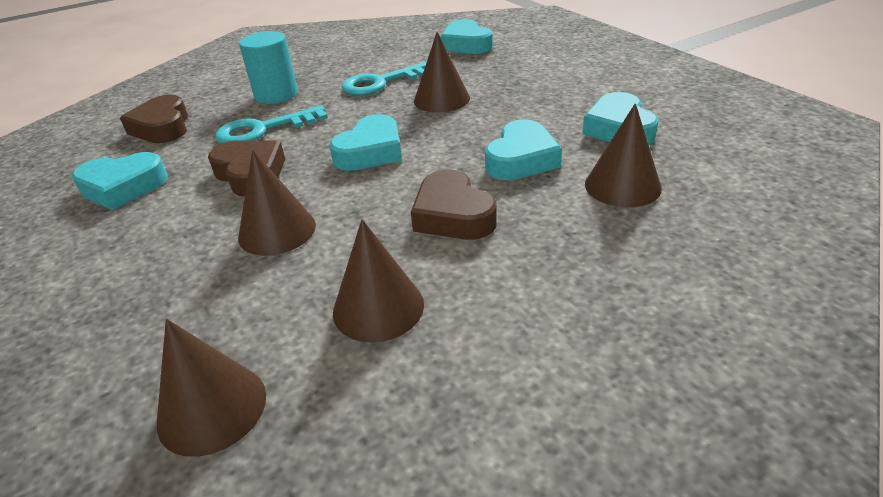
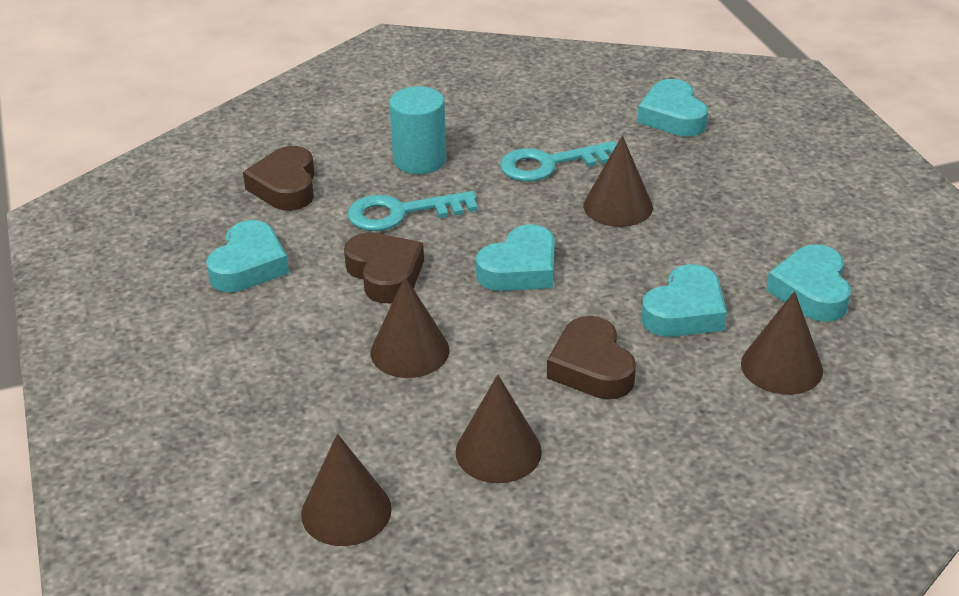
camera: 10 degrees right, 0 degrees up
turquoise heart [72,152,168,210] -> turquoise heart turned 75 degrees counterclockwise [206,220,289,292]

